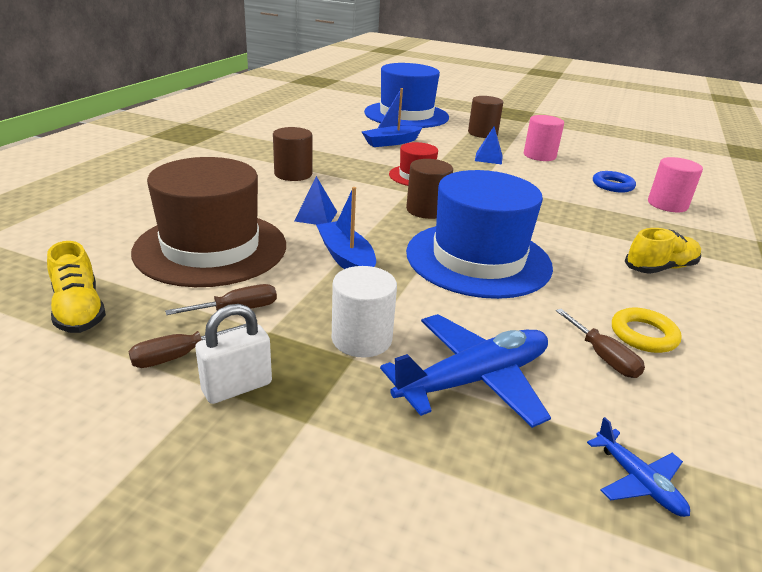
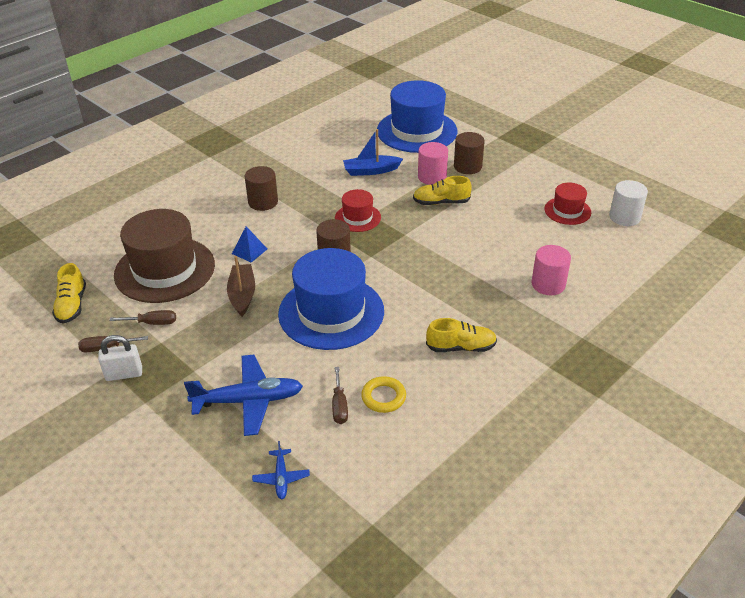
camera: 25 degrees right, 10 degrees up
blue boat [316,187,376,269] -> brown boat [227,256,255,316]
white cylinder [332,266,397,358] -> white cylinder moved to [609,180,648,226]
blue pyramid [475,127,503,165] -> yellow shoe [413,176,472,205]
pink cylinder [524,115,564,161] -> pink cylinder moved to [418,142,448,185]
blue ring [593,171,636,192] -> none
none -> red hat [544,183,591,225]

